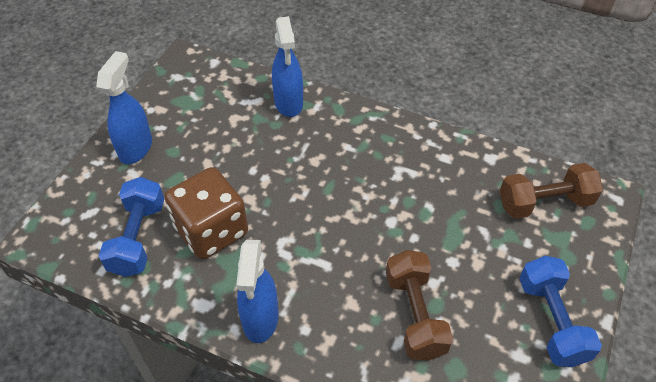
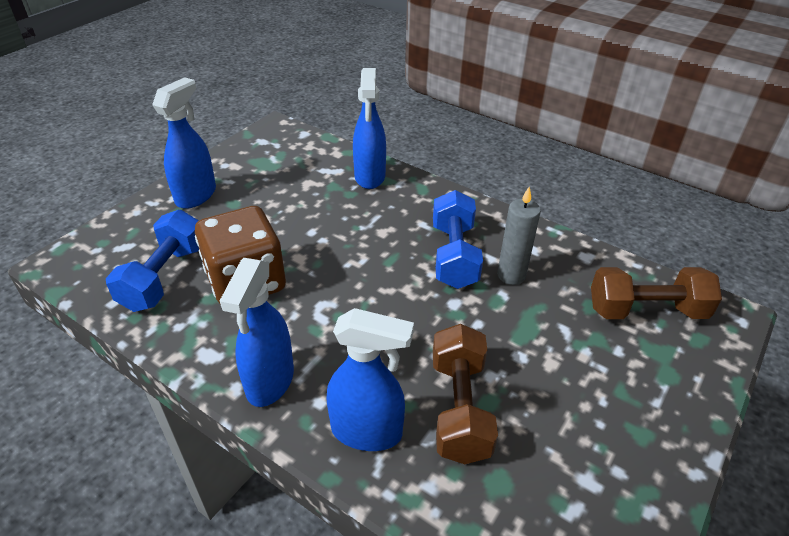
camera: 10 degrees right, 10 degrees down
blue dumbbell [519,256,602,367] -> blue dumbbell moved to [433,190,483,289]
none -> blue spray bottle [326,308,414,451]
none -> grey candle [497,187,541,285]

